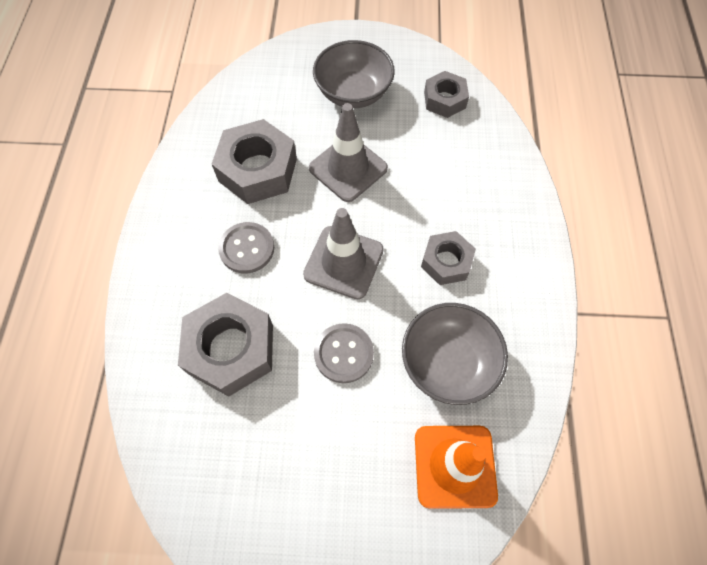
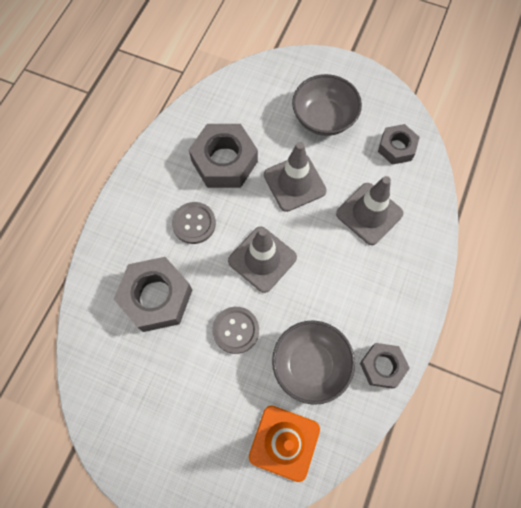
camera: 20 degrees right, 5 degrees up
grey nut [421,231,476,285] -> grey nut moved to [360,343,410,389]
none -> grey traffic cone [336,176,403,245]

